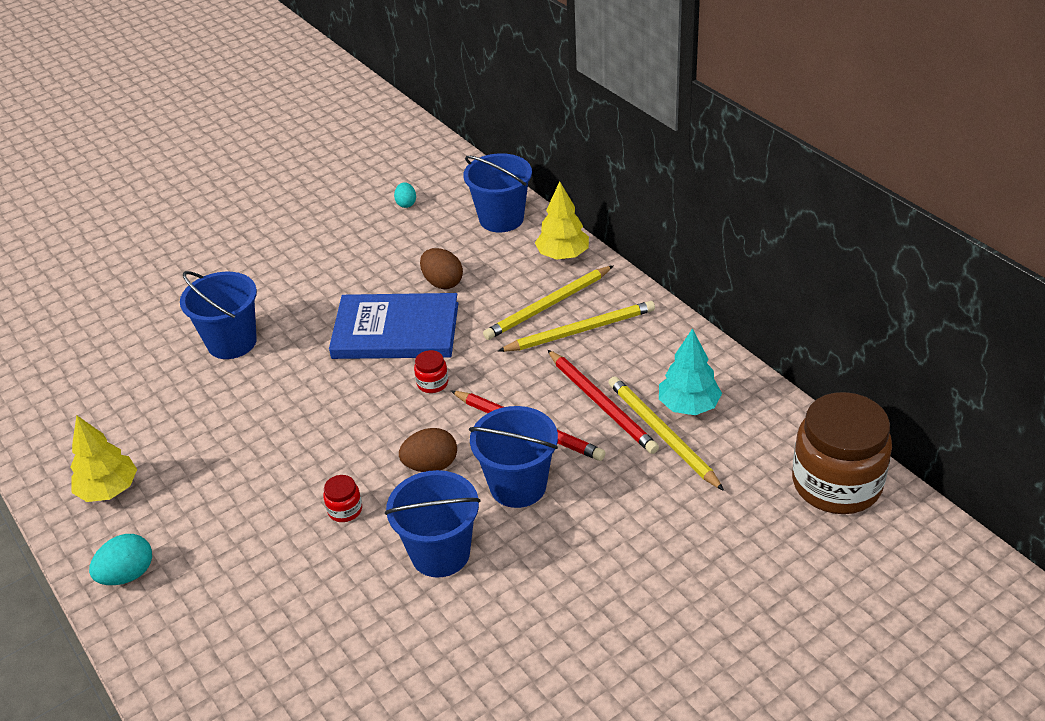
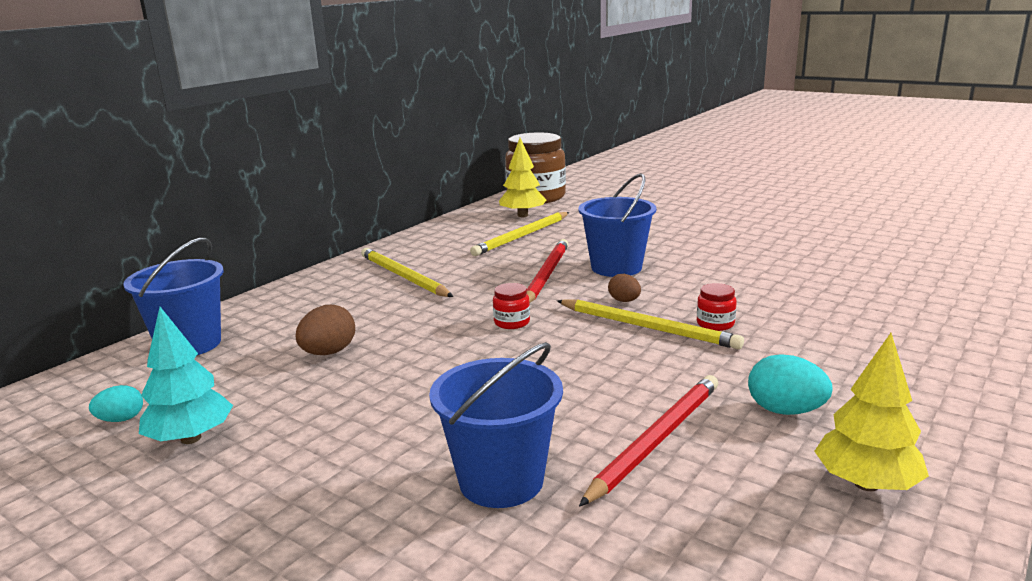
camera: 110 degrees left, 20 degrees down
turquoise egg [89,534,152,585] -> turquoise egg moved to [748,354,833,415]
blue book [329,293,458,359] -> none
blue bucket [385,470,481,577] -> none
brown egg [399,428,457,472] -> brown egg [608,274,641,302], size x0.64
yellow pencil [483,265,614,340] -> yellow pencil moved to [557,300,744,349]
yellow tree [535,181,589,260] -> yellow tree moved to [499,138,547,217]
red pencil [548,350,659,454] -> red pencil moved to [579,375,718,507]
turquoise tree [659,328,722,415] -> turquoise tree moved to [139,307,233,444]

